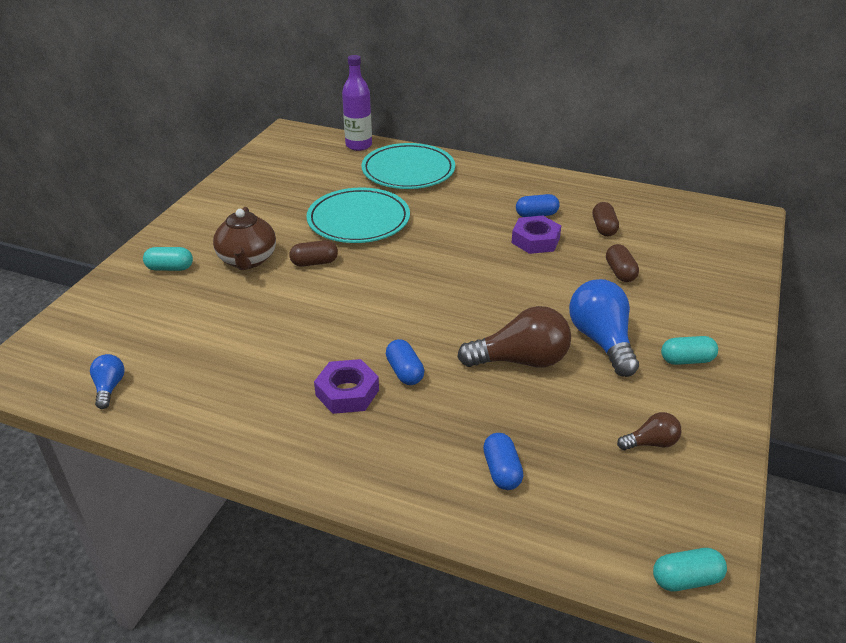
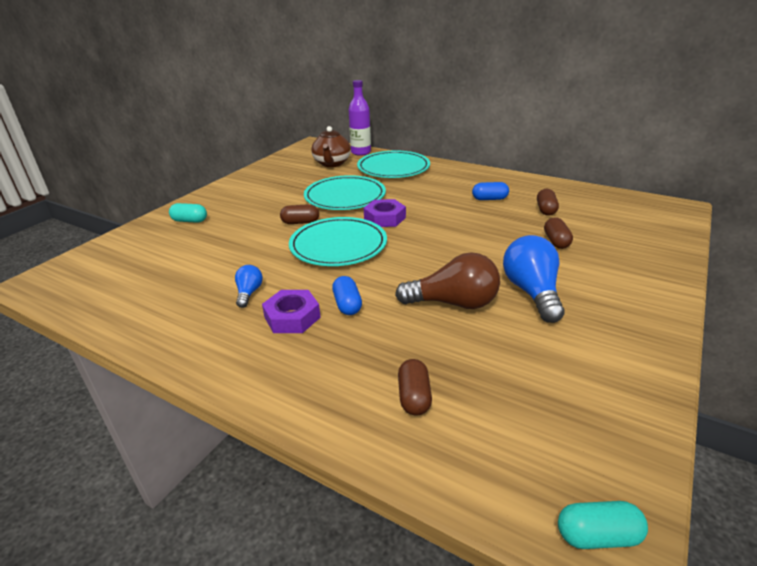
camera: 10 degrees right, 5 degrees down
blue light bulb [90,354,125,409] -> blue light bulb moved to [235,265,263,308]
brown teapot [213,207,276,270] -> brown teapot moved to [311,126,351,167]
blue capsule [483,433,524,490] -> brown capsule [398,359,432,416]
purple nut [512,216,561,254] -> purple nut moved to [364,199,406,227]
brown light bulb [617,412,682,450] -> none
turquoise capsule [661,336,718,365] -> none
none -> turquoise plate [289,217,387,266]

